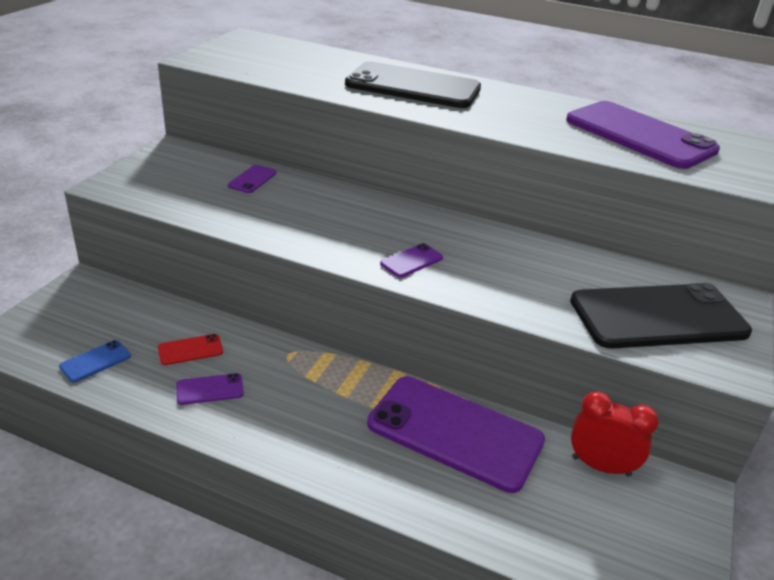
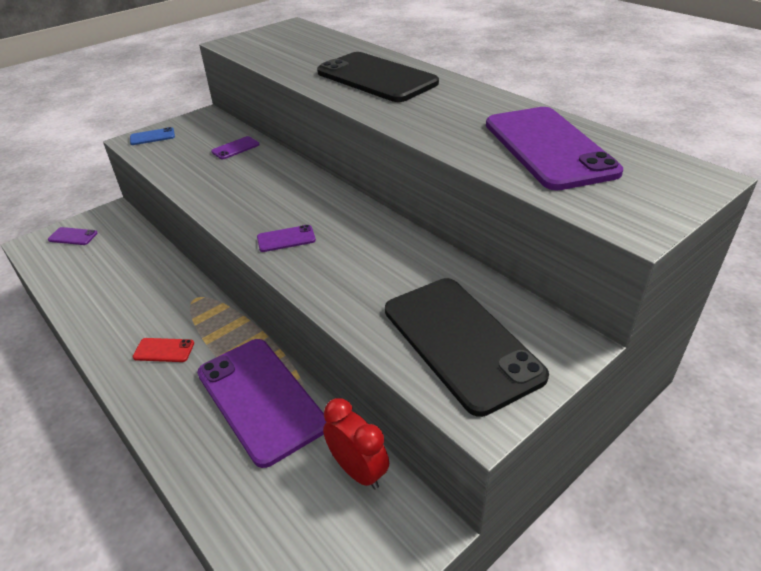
camera: 30 degrees right, 5 degrees up
blue phone [59,340,131,383] -> blue phone moved to [130,127,175,145]
red phone [158,334,223,365] -> red phone moved to [133,338,194,362]
purple phone [176,373,244,405] -> purple phone moved to [48,227,98,245]
black phone [570,283,752,349] -> black phone turned 45 degrees clockwise [385,278,549,417]

